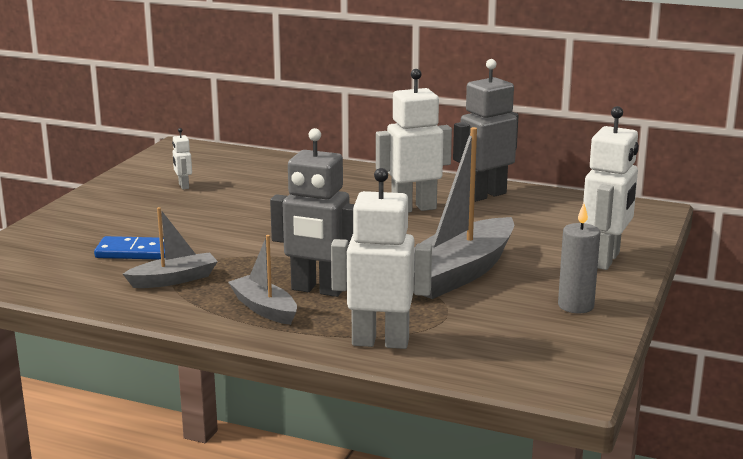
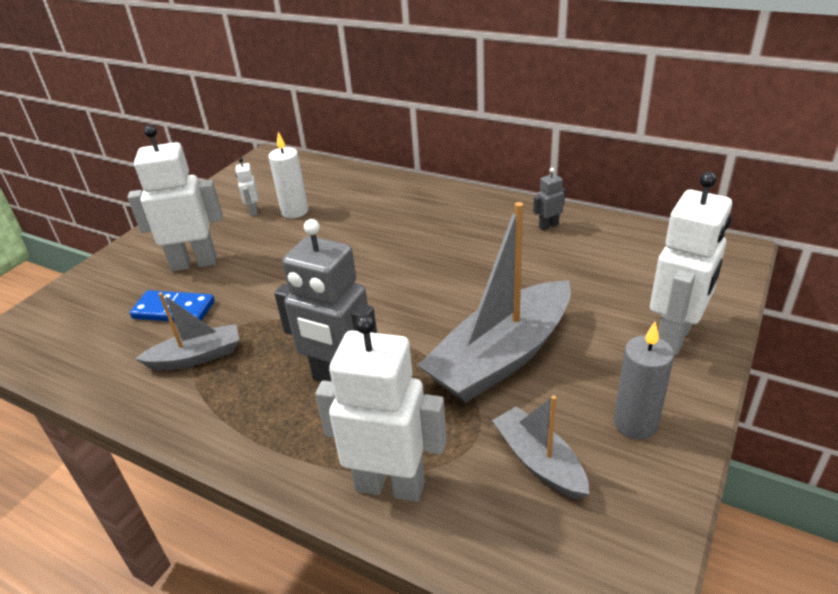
camera: 10 degrees right, 15 degrees up
grey boat [228,235,297,325] -> grey boat moved to [492,395,589,500]
white robot [376,69,452,213] -> white robot moved to [127,125,223,271]
grey robot [453,59,519,202] -> grey robot [533,168,565,230], size x0.45
none -> white candle [268,132,309,218]

